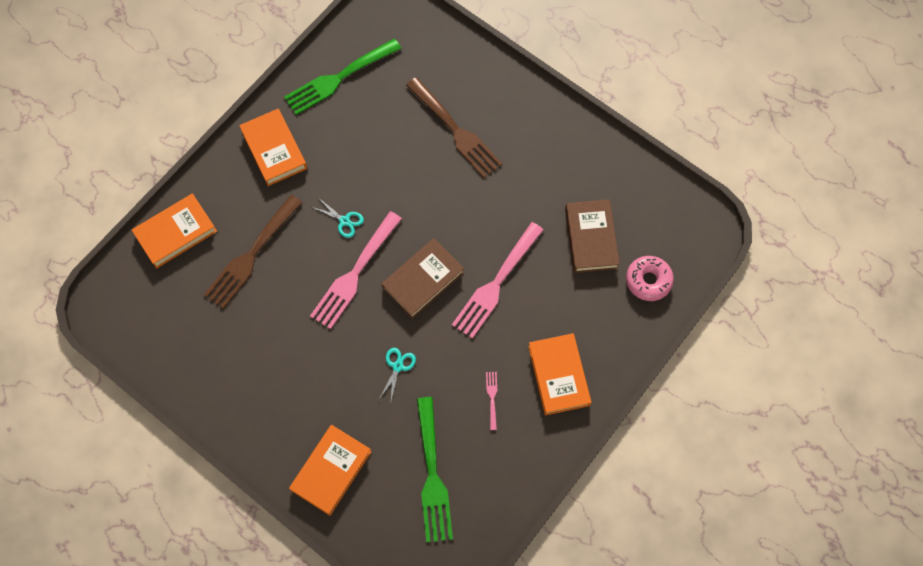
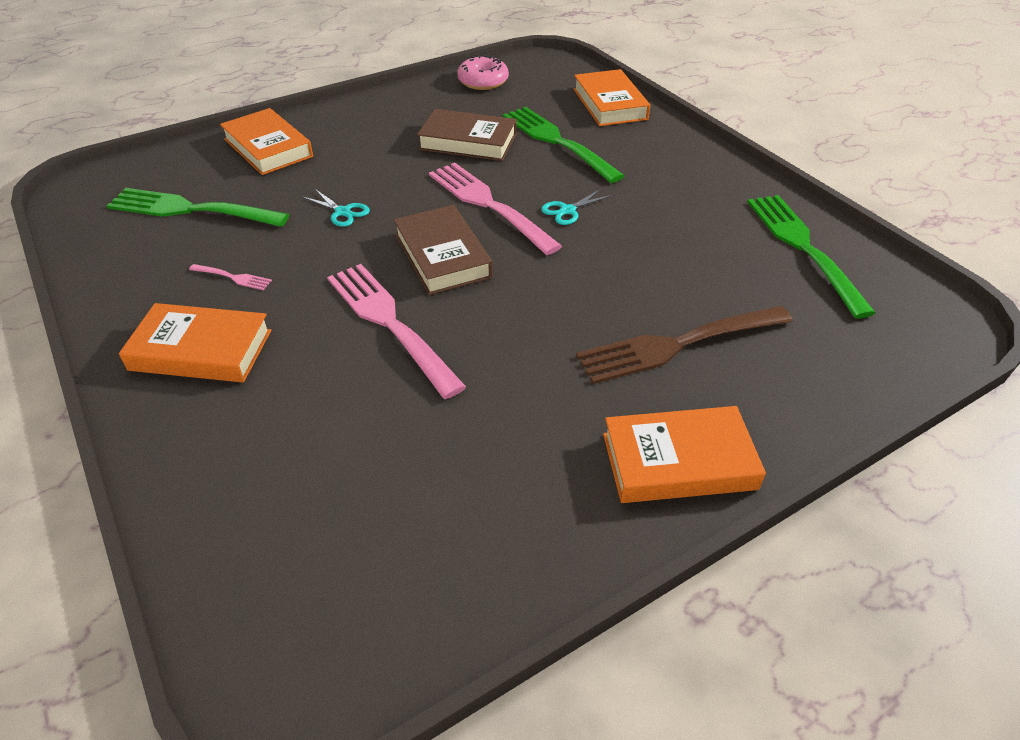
camera: 110 degrees right, 25 degrees down
brown fork [204,195,303,309] -> green fork [503,107,624,183]
orange book [239,109,307,186] -> orange book moved to [603,406,766,503]
brown book [565,199,620,273] -> brown book moved to [417,109,517,161]
pink donut [626,256,674,301] -> pink donut moved to [457,55,509,90]

